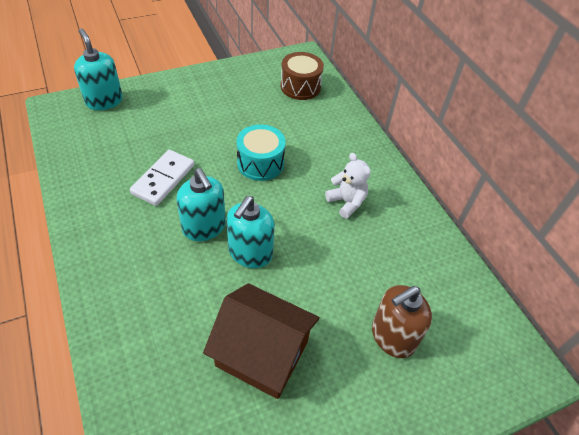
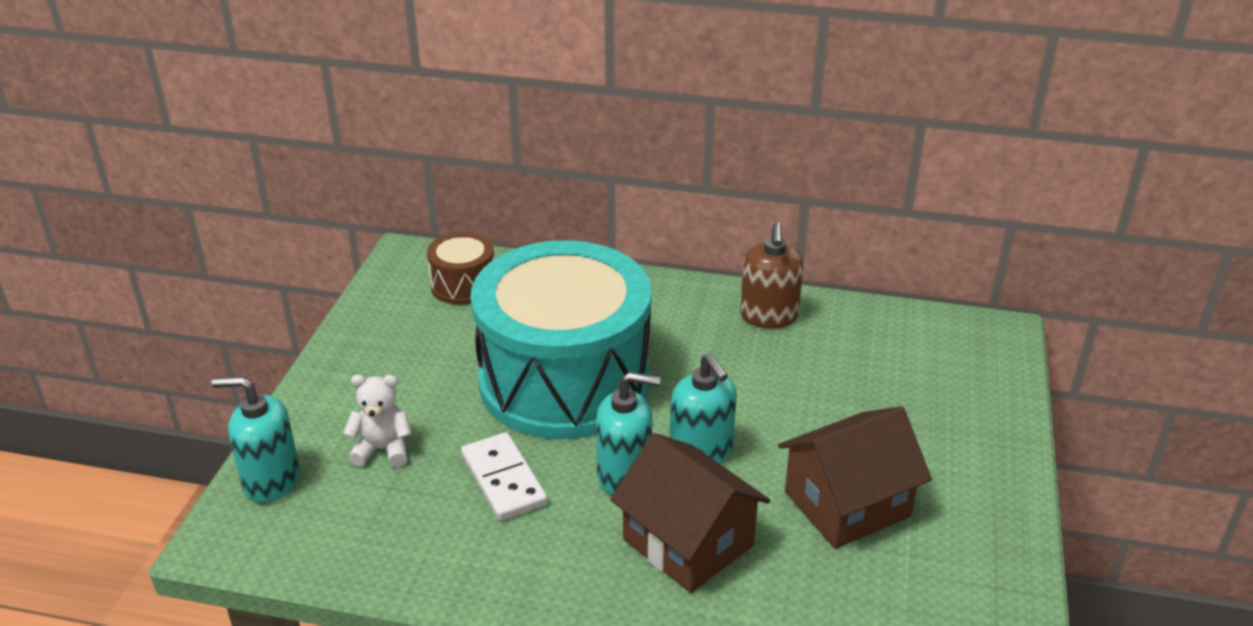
camera: 50 degrees left, 15 degrees down
turquoise drum [237,124,286,181] -> turquoise drum [471,240,652,439], size x2.36
white teddy bear [325,153,371,219] -> white teddy bear moved to [344,375,412,467]
brown soap dispenser [372,285,432,358] -> brown soap dispenser moved to [740,222,804,328]
none -> brown house [610,433,770,593]

